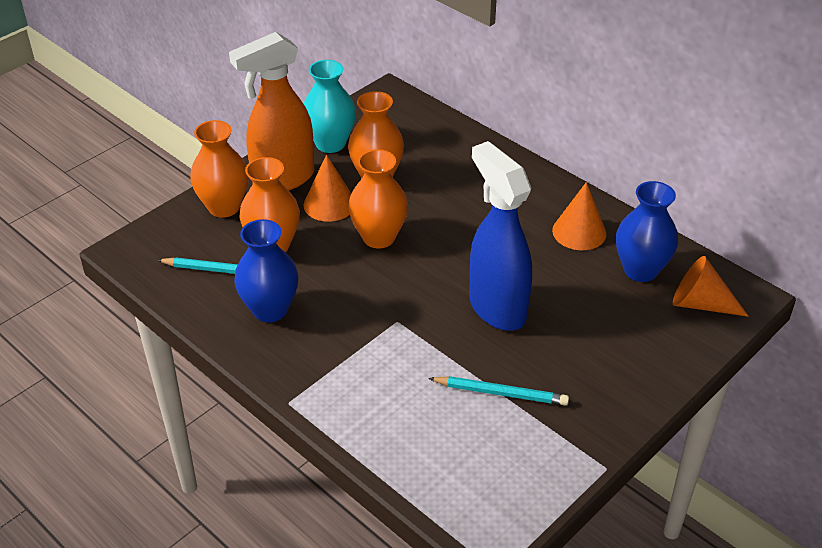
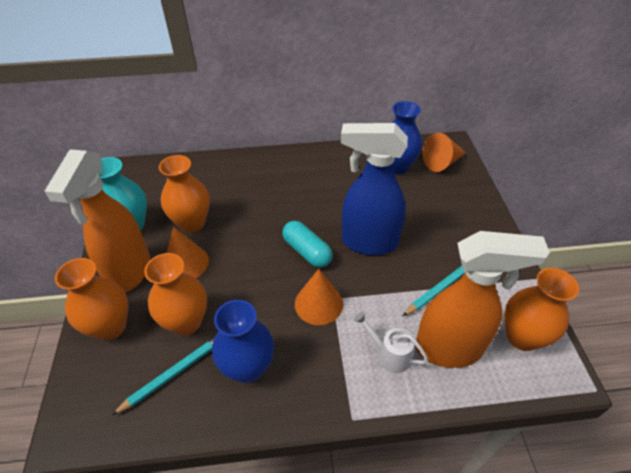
camera: 50 degrees left, 5 degrees up
orange vase [348,149,408,248] -> orange vase moved to [504,268,579,351]
orange cone [552,182,606,250] -> orange cone moved to [295,269,343,325]
none -> turquoise capsule [282,221,333,268]
none -> white watering can [354,312,428,373]
none -> orange spray bottle [415,231,550,368]

